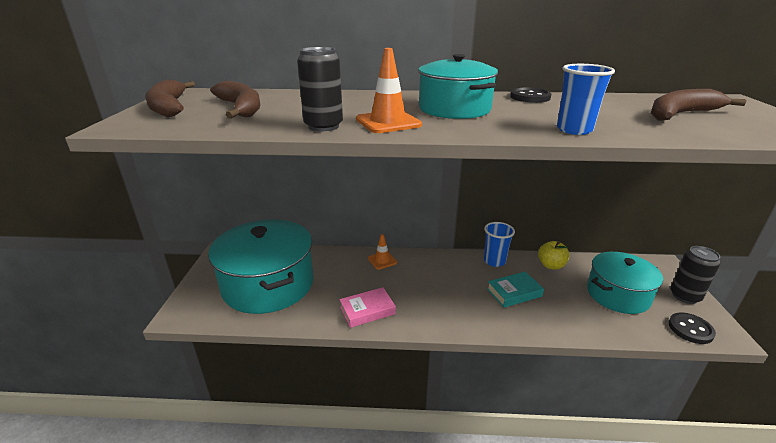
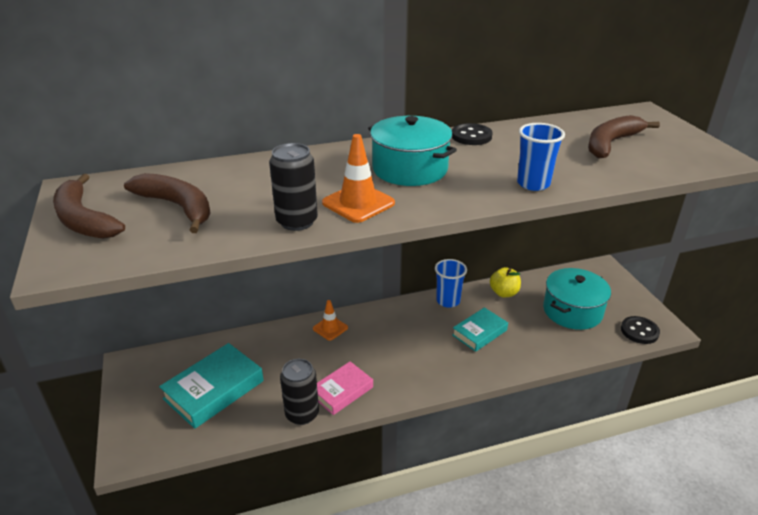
camera: 20 degrees left, 5 degrees up
turquoise pot [208,219,314,314] -> turquoise book [159,343,264,429]
black can [670,246,720,304] -> black can moved to [280,359,319,425]

